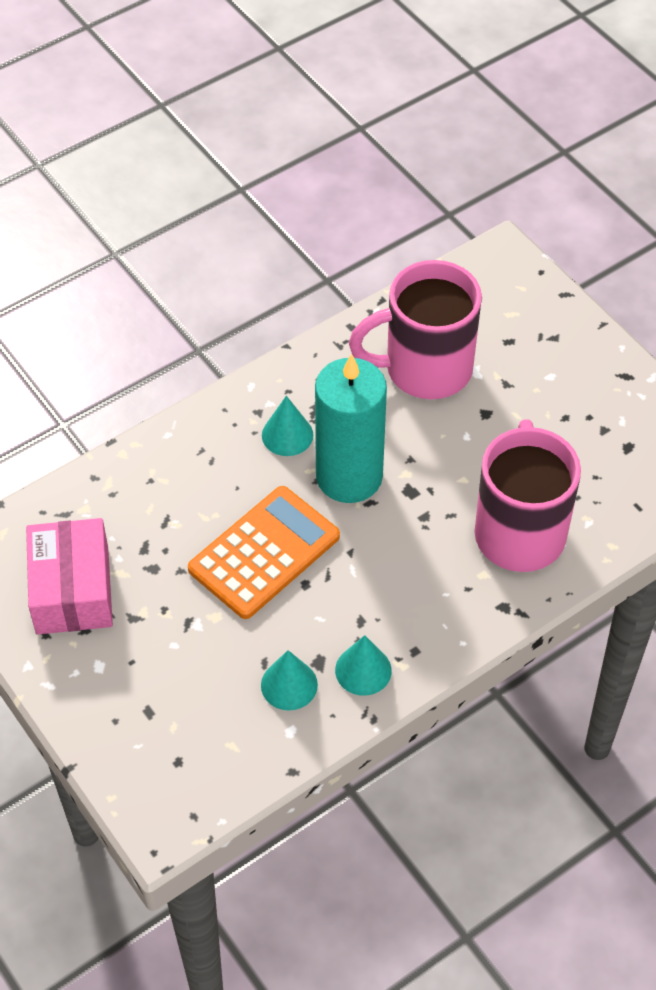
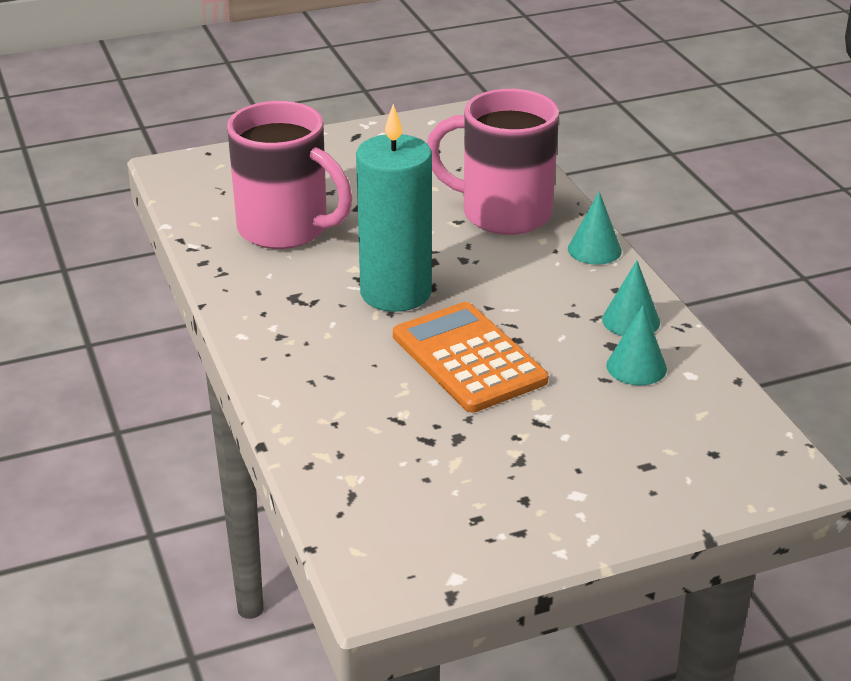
camera: 75 degrees left, 20 degrees down
pink box [26,518,113,635] -> none
turquoise cone [262,396,313,456] -> turquoise cone moved to [568,191,622,265]
pink mug [349,260,482,399] -> pink mug turned 60 degrees counterclockwise [227,101,352,249]

